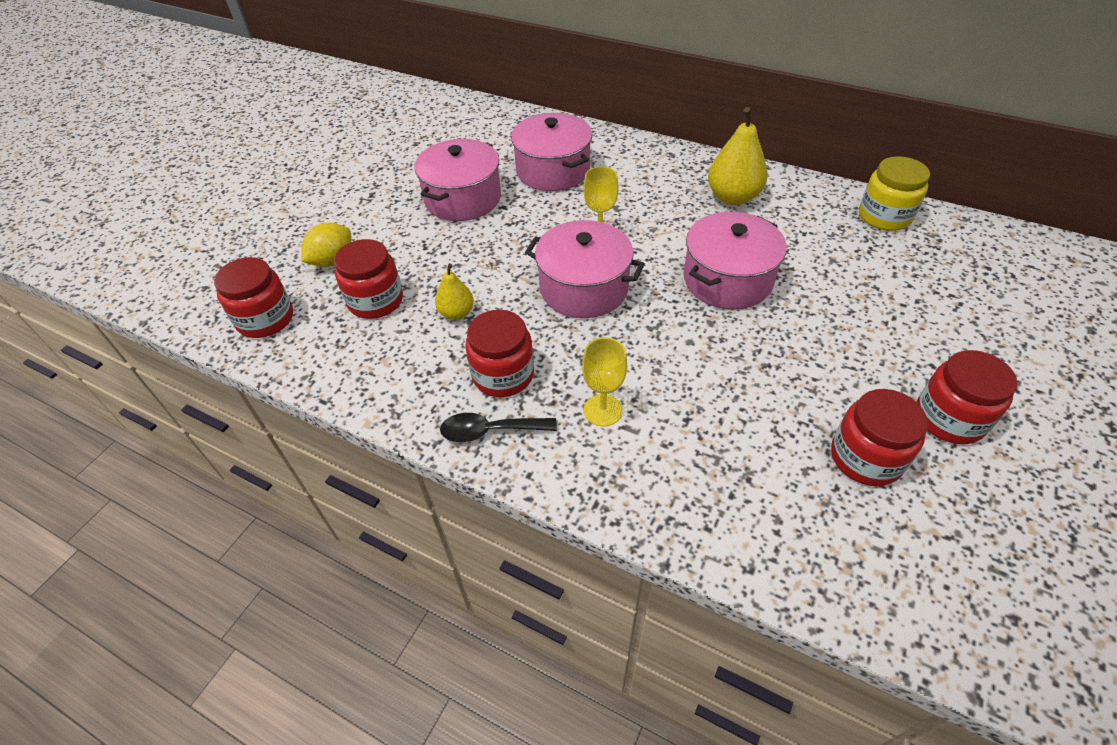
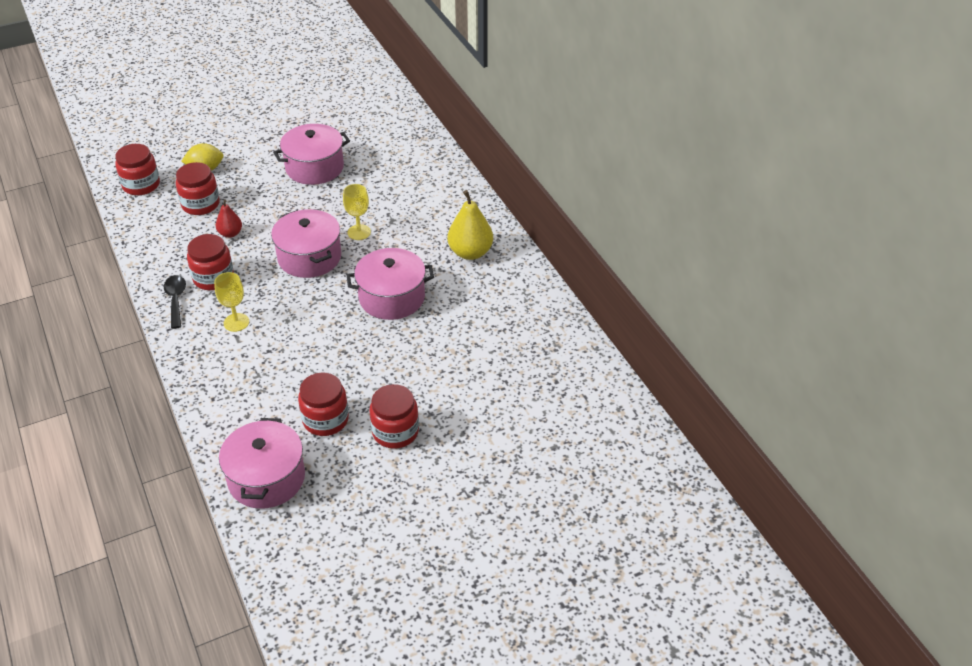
camera: 35 degrees right, 5 degrees down
yellow pear [435,263,474,320] -> red pear [216,200,242,238]
black spoon [440,413,557,442] -> black spoon turned 45 degrees clockwise [164,275,186,329]
pink pot [511,113,592,191] -> pink pot moved to [219,418,305,509]
yellow jar [859,156,930,231] -> none

